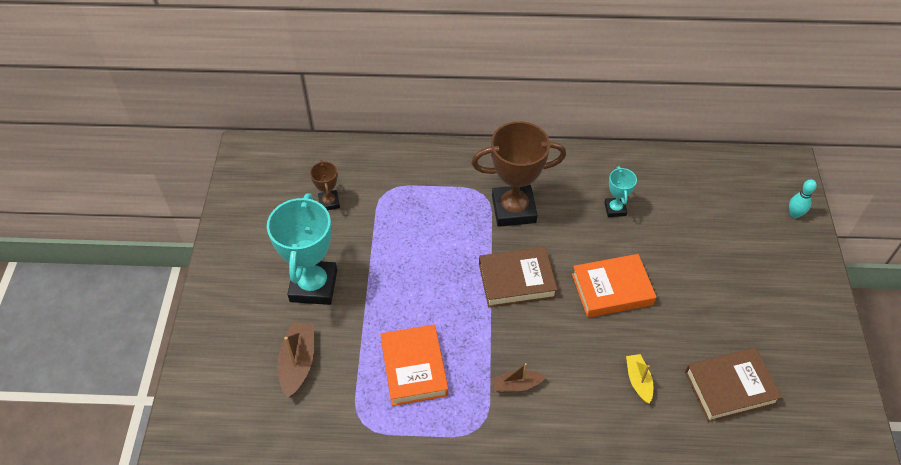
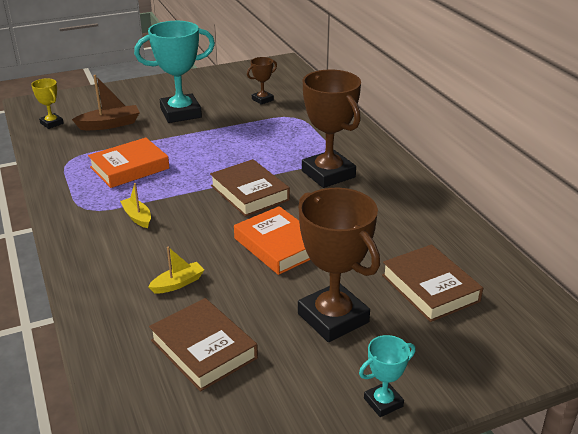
camera: 65 degrees right, 20 degrees down
brown boat [492,363,546,393] -> yellow boat [120,183,151,228]
turquoise trophy [604,166,637,217] -> turquoise trophy moved to [359,335,415,417]
turquoise bowling pin [789,179,817,218] -> none
none -> yellow trophy [31,78,64,129]
none -> brown trophy [298,188,380,342]
none -> brown book [382,244,483,322]

